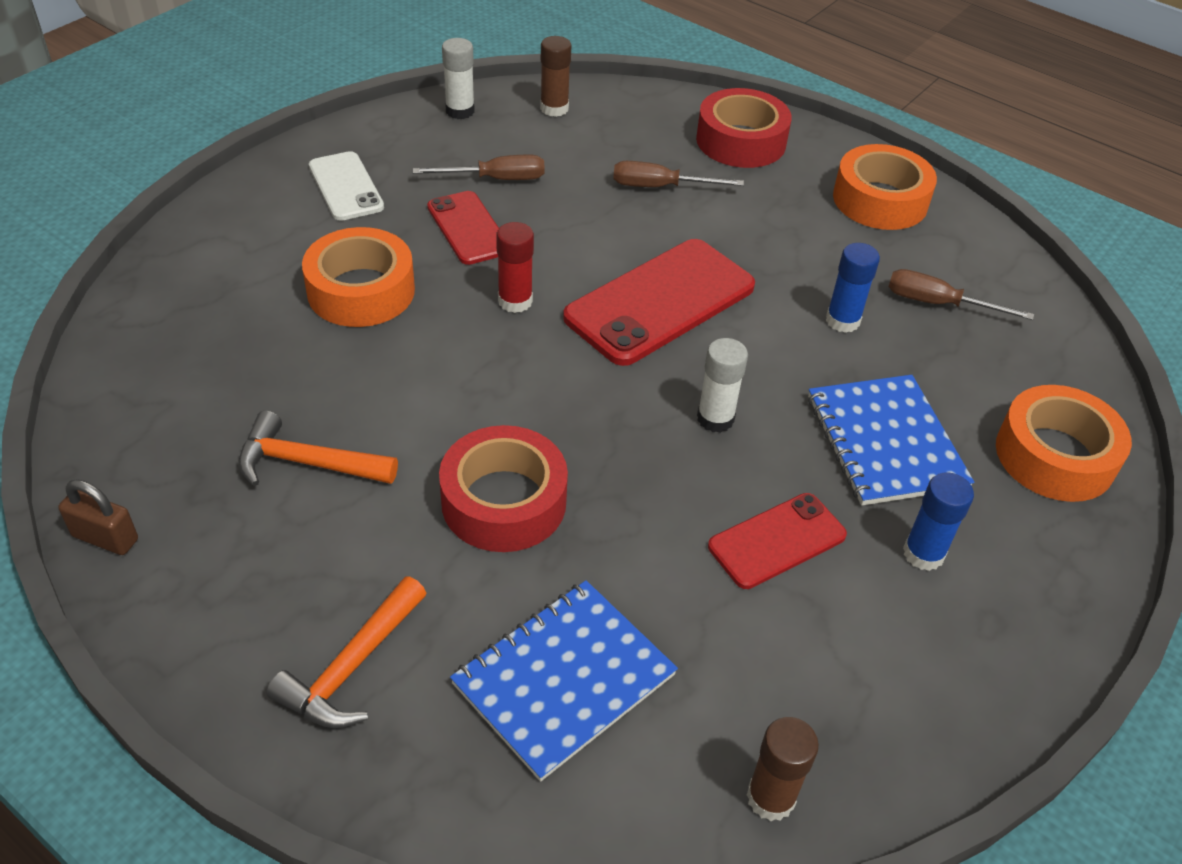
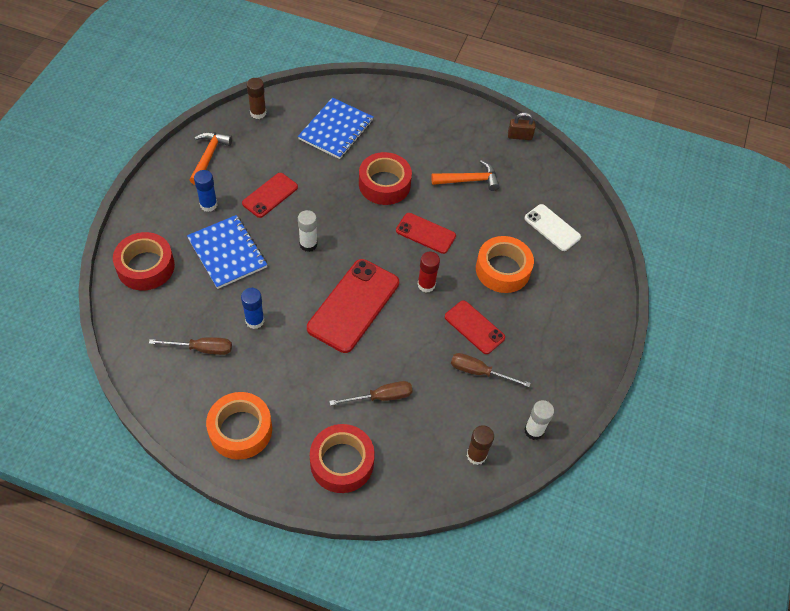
camera: 160 degrees right, 10 degrees up
orange hammer [266,576,427,728] -> orange hammer moved to [190,132,232,185]
white phone [309,151,384,221] -> white phone moved to [524,204,581,251]
brown screwdriver [413,155,545,180] -> brown screwdriver turned 45 degrees clockwise [451,353,531,387]
orange tape [996,385,1132,502] -> red tape [113,232,175,291]
none -> red phone [396,213,456,254]

